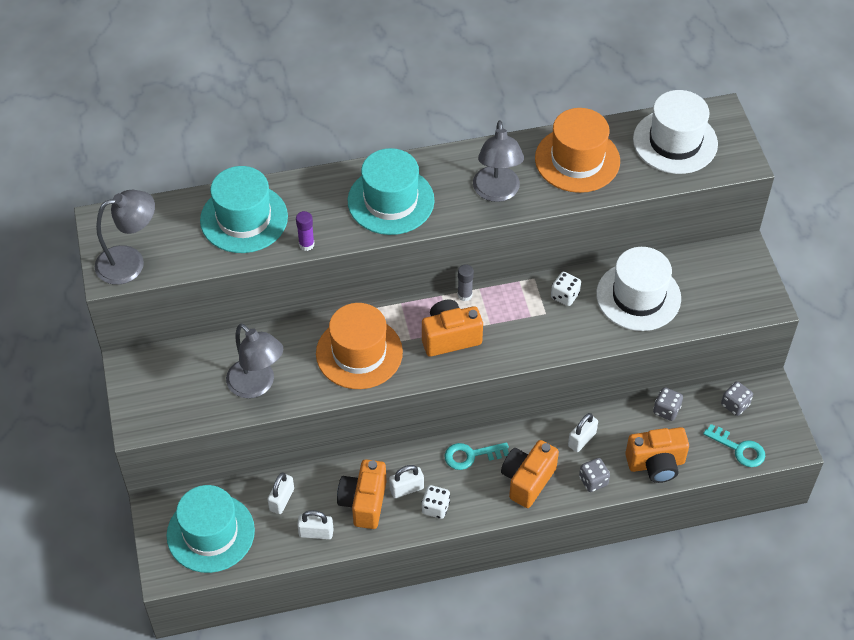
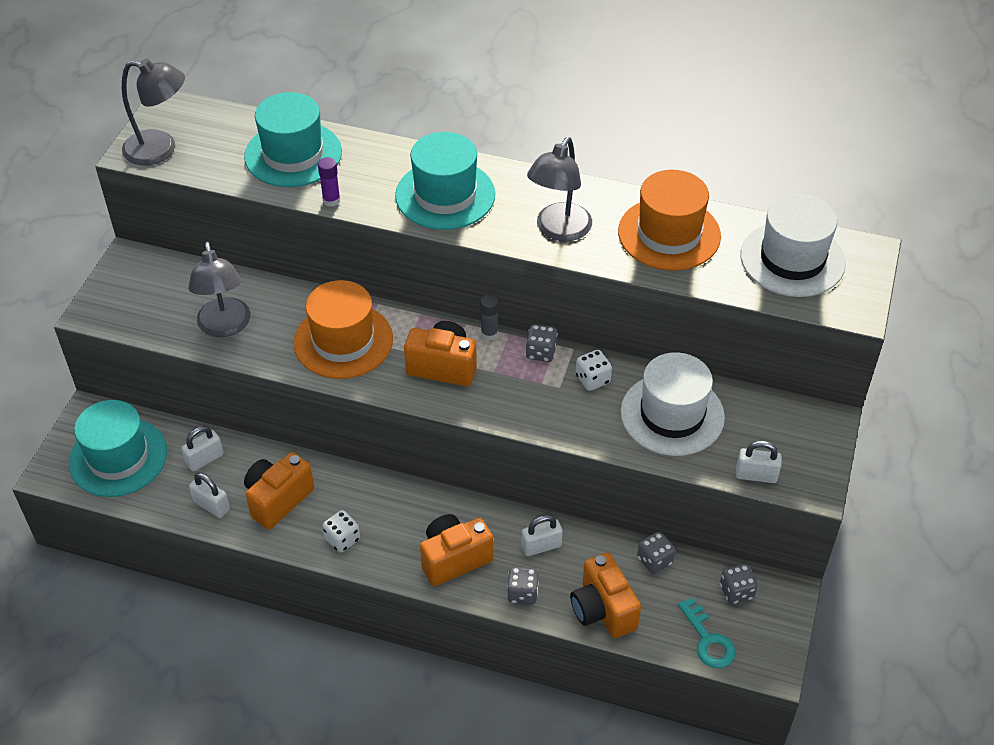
camera: 30 degrees right, 5 degrees down
white padlock [389,465,424,498] -> white padlock moved to [736,441,782,483]
turquoise key [444,442,509,470] -> none
orange camera [625,427,689,483] -> orange camera turned 45 degrees clockwise [570,552,641,638]
none -> grey dice [525,324,558,362]

